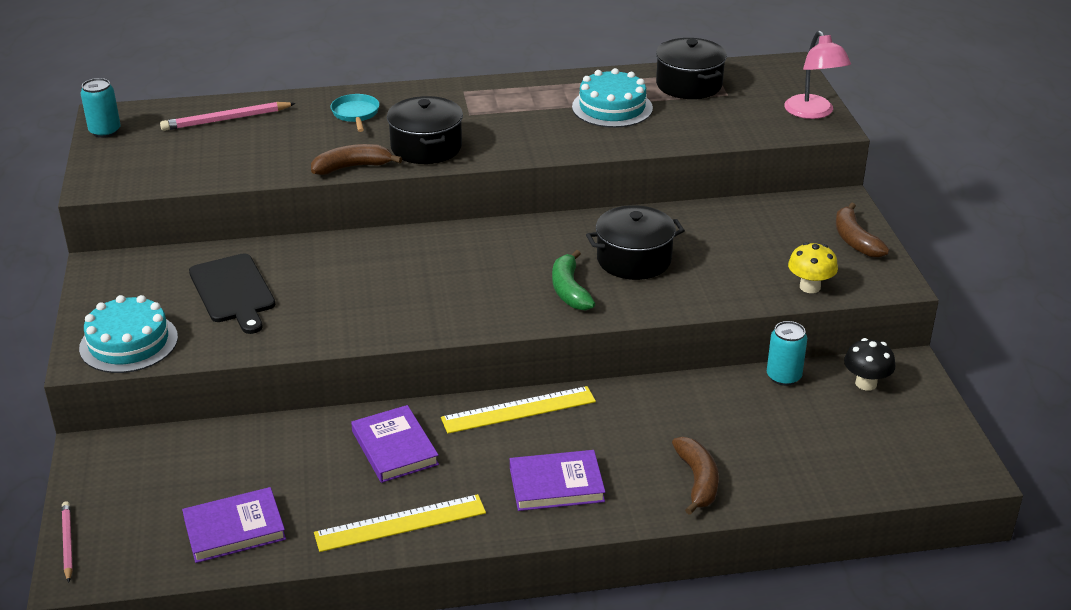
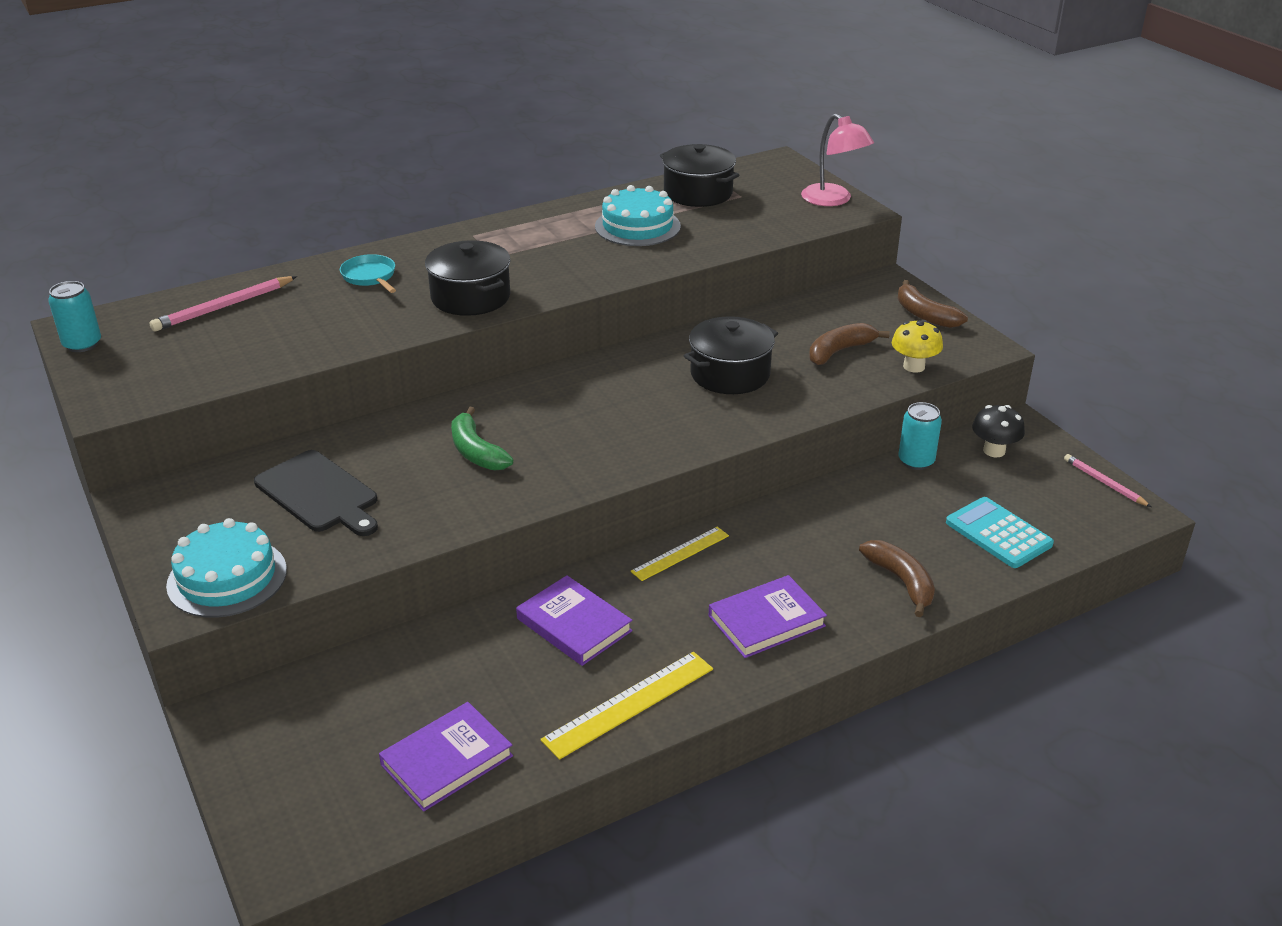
camera: 20 degrees left, 0 degrees up
pink pencil [62,502,73,583] -> pink pencil moved to [1064,454,1151,507]
brown banana [311,144,402,175] -> brown banana moved to [809,323,890,365]
yellow ruler [441,386,596,434] -> yellow ruler [630,527,729,581], size x0.66
green banana [552,250,595,311] -> green banana moved to [451,407,513,470]
none -> turquoise calculator [946,497,1054,568]

